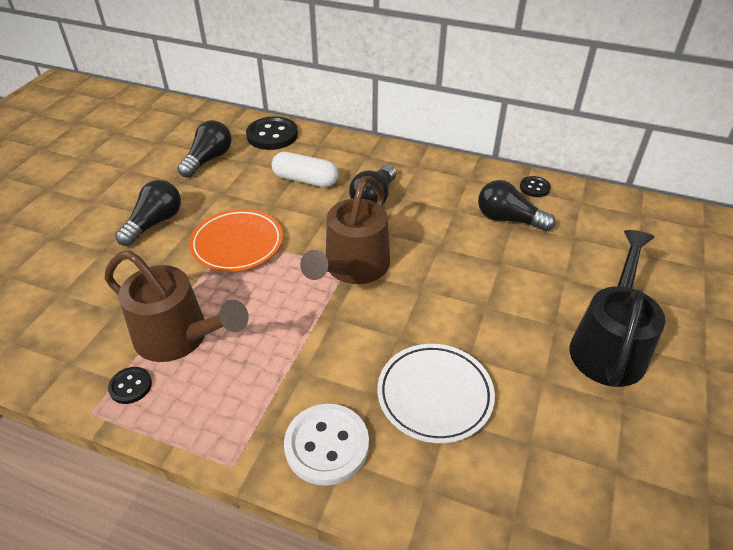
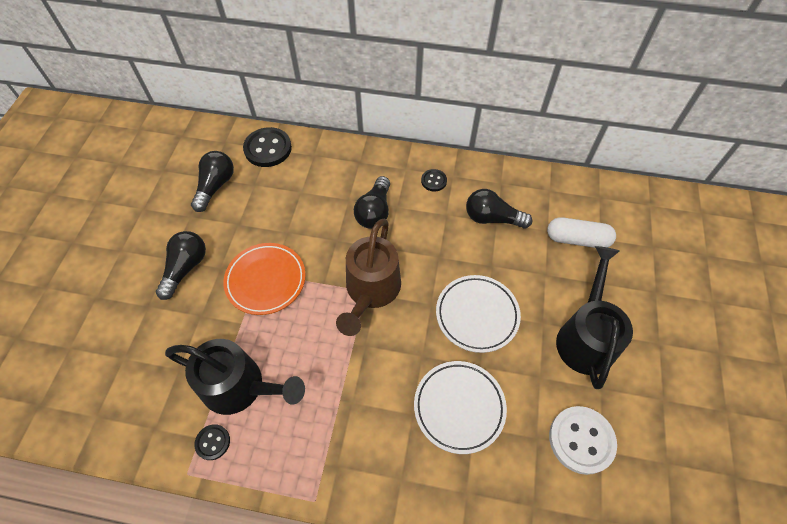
camera: 10 degrees left, 15 degrees up
brown watering can [104,250,249,362] -> black watering can [165,339,305,415]
white capsule [272,152,338,187] -> white capsule moved to [547,217,616,248]
white button [284,404,369,486] -> white button moved to [549,406,617,475]
black button [520,176,551,197] -> black button moved to [421,169,447,191]
none -> white plate [436,275,521,353]

